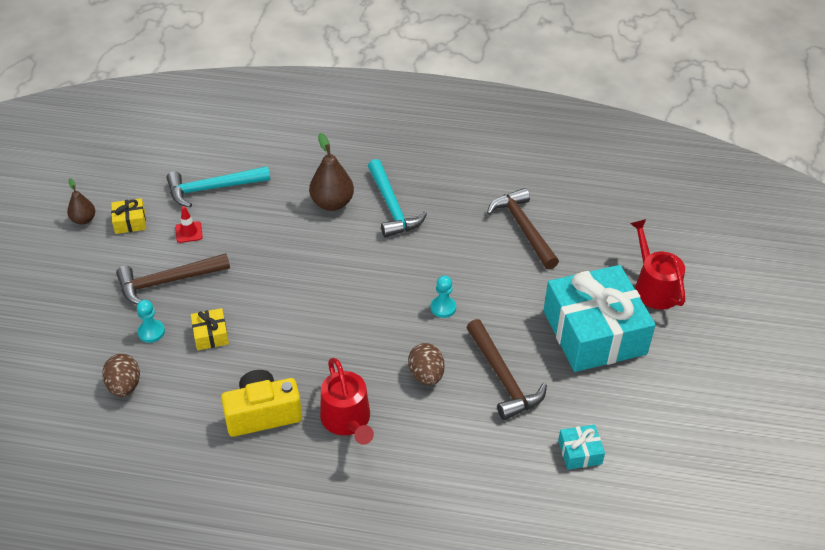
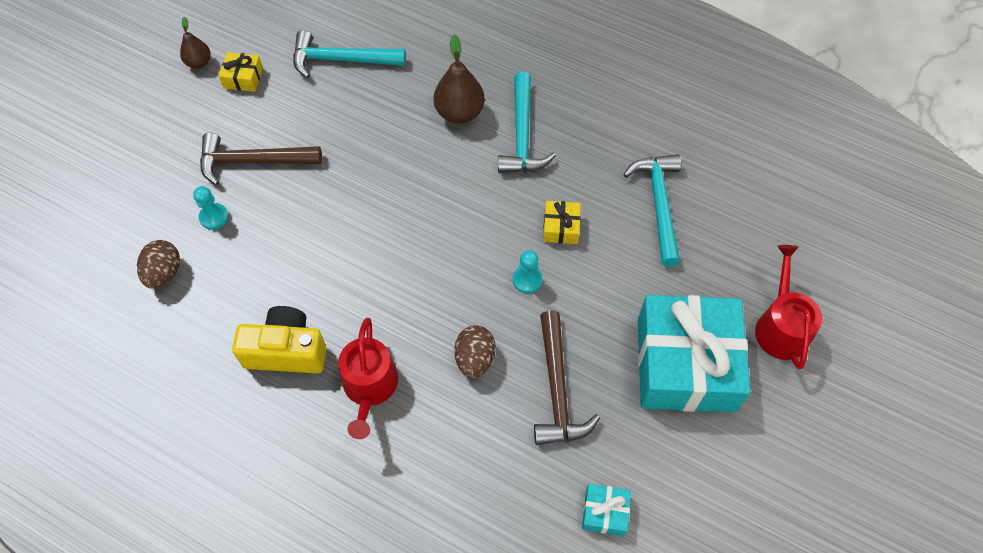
camera: 20 degrees right, 15 degrees up
red traffic cone [175,206,203,243] -> none
yellow gift [191,308,229,350] -> yellow gift moved to [543,201,581,244]
brown hammer [487,188,559,269] -> turquoise hammer [623,154,681,267]

